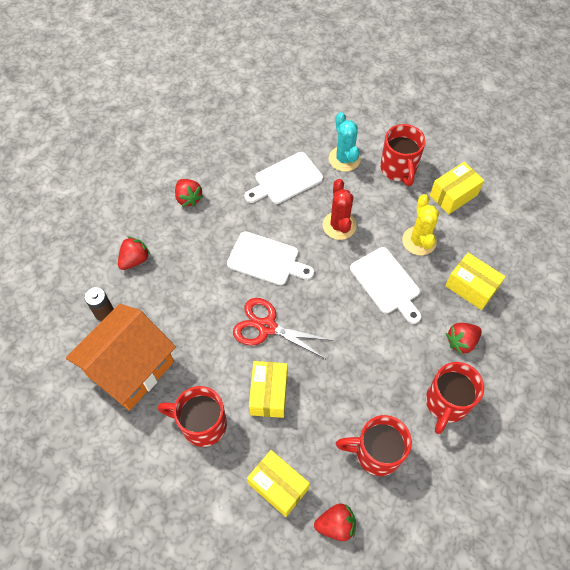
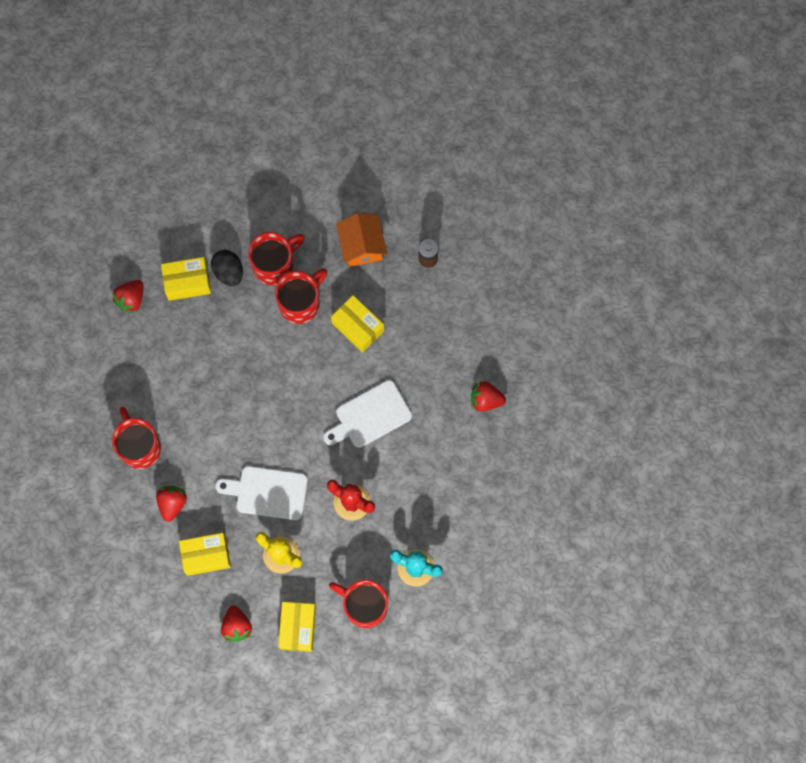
camera: 130 degrees right, 15 degrees up
orange house [66,304,176,411] -> orange house [336,213,387,267], size x0.61
red strawberry [118,236,150,270] -> red strawberry moved to [221,606,252,642]
red scissors [233,298,334,359] -> none
white cutting board [245,152,323,204] -> none
yellow box [249,361,287,418] -> yellow box moved to [331,295,384,352]
red mug [336,415,412,476] -> red mug moved to [275,268,327,324]
none -> black egg [211,250,243,286]

